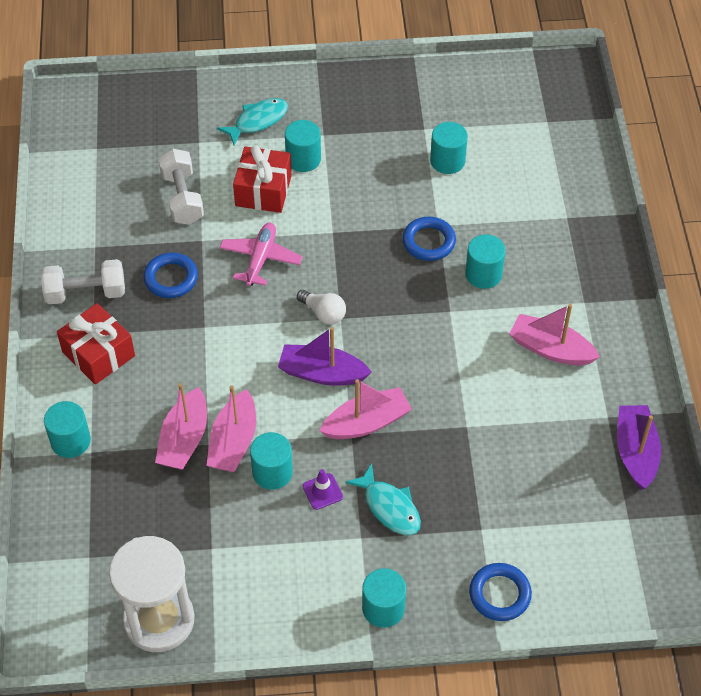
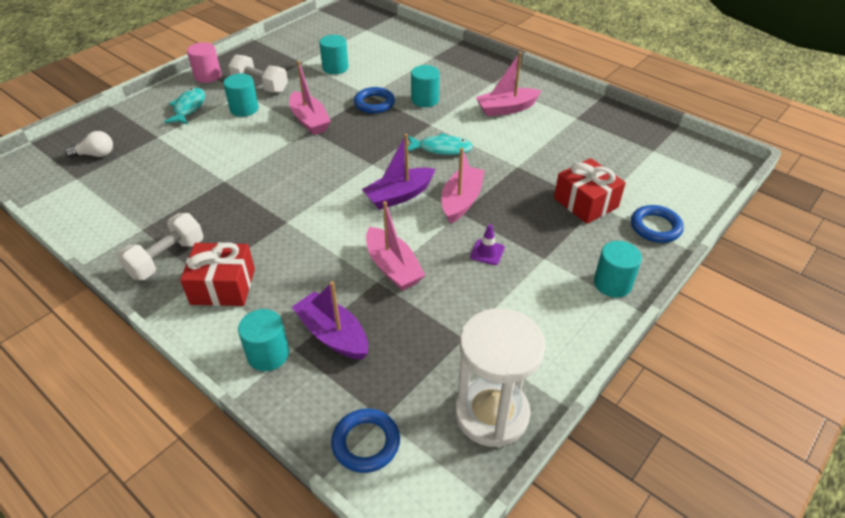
camera: 45 degrees left, 10 degrees down
blue ring [143,253,198,298] -> blue ring moved to [331,408,400,473]
pink boat [155,383,207,470] -> pink boat moved to [289,61,331,135]
white dumbbell [158,148,204,225] -> white dumbbell moved to [228,54,288,93]
pink plane [219,223,303,286] -> none
red gift [233,145,292,213] -> red gift moved to [554,158,626,224]
turquoise cylinder [250,432,293,490] -> none
white light bulb [297,290,346,325] -> white light bulb moved to [65,131,113,157]
turquoise fish [345,463,421,535] -> turquoise fish moved to [408,133,473,155]
purple boat [617,405,661,490] -> purple boat moved to [292,281,368,360]
none -> pink cylinder [187,42,221,83]

